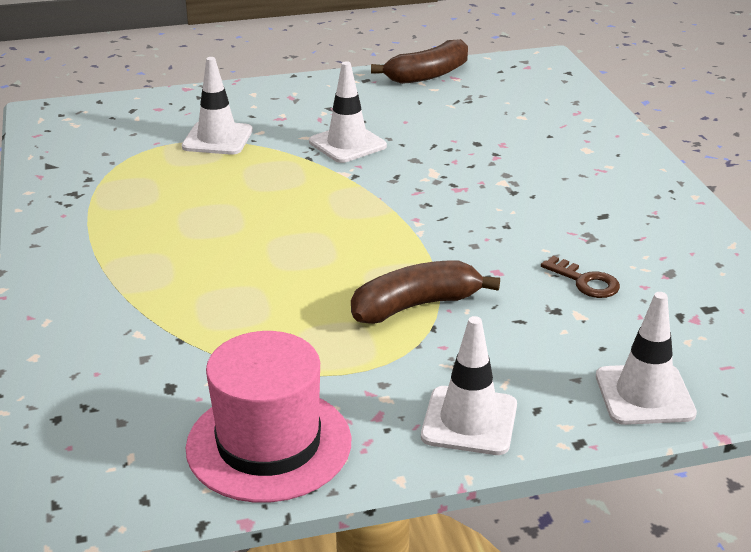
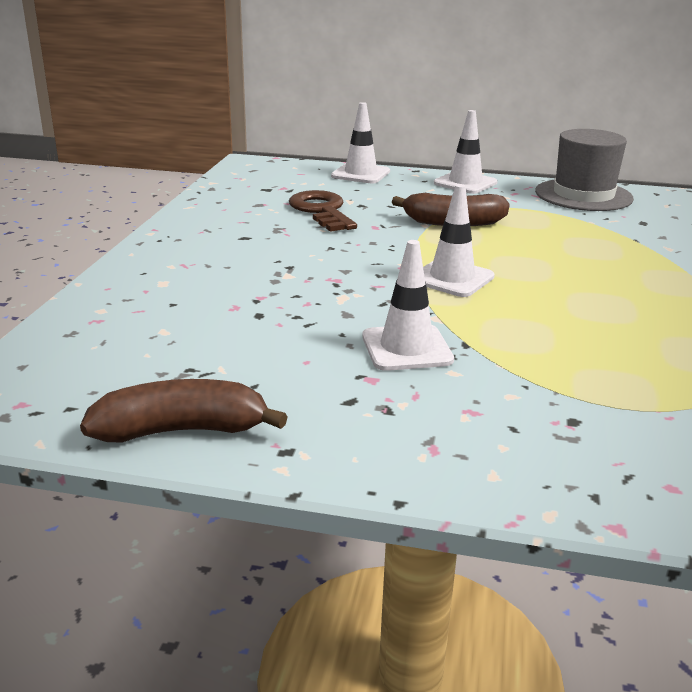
camera: 155 degrees left, 5 degrees down
white traffic cone [182,57,253,155] -> white traffic cone moved to [423,184,495,297]
pink hat [186,331,351,503] -> grey hat [535,129,634,211]
brown key [541,256,620,298] -> brown key [289,190,357,232], size x1.71

